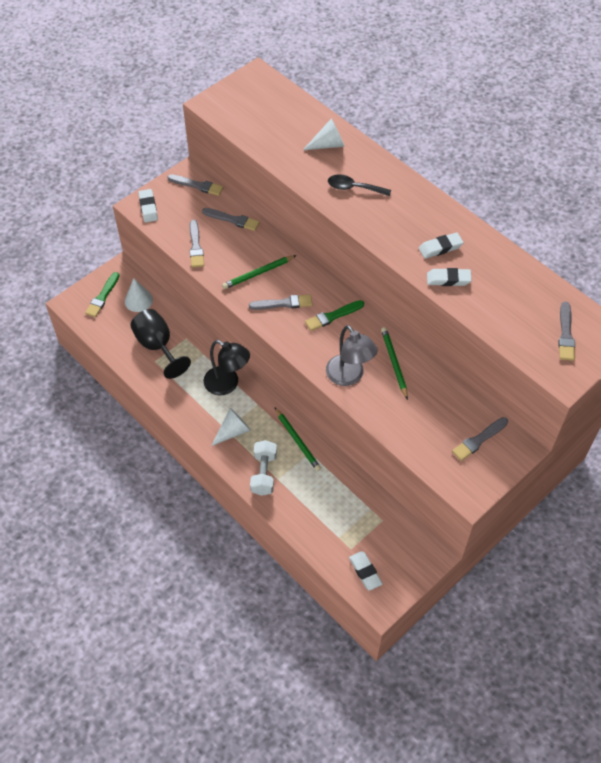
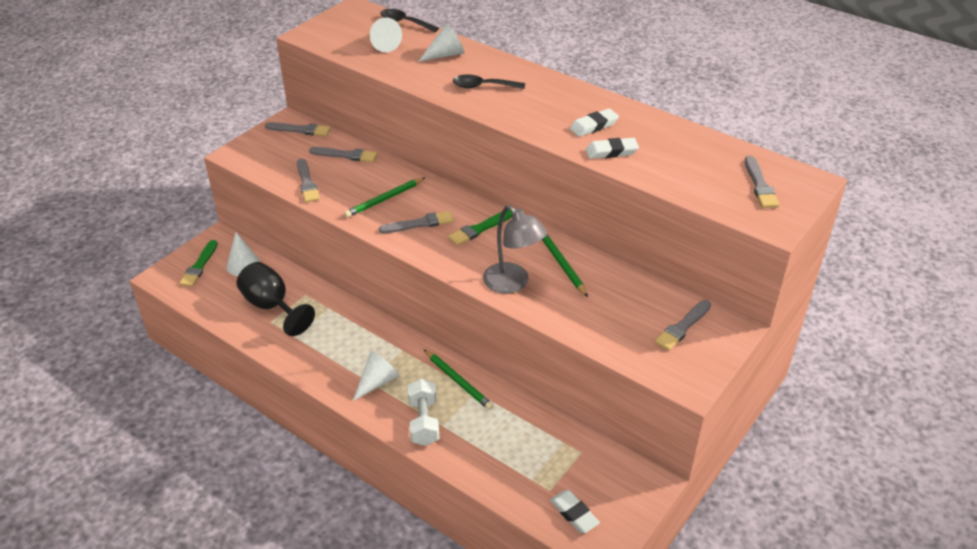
camera: 10 degrees left, 15 degrees down
white eraser [138,189,158,222] -> none
black lamp [204,340,250,395] -> none
none -> white cone [370,17,402,52]
none -> black spoon [380,9,439,32]

